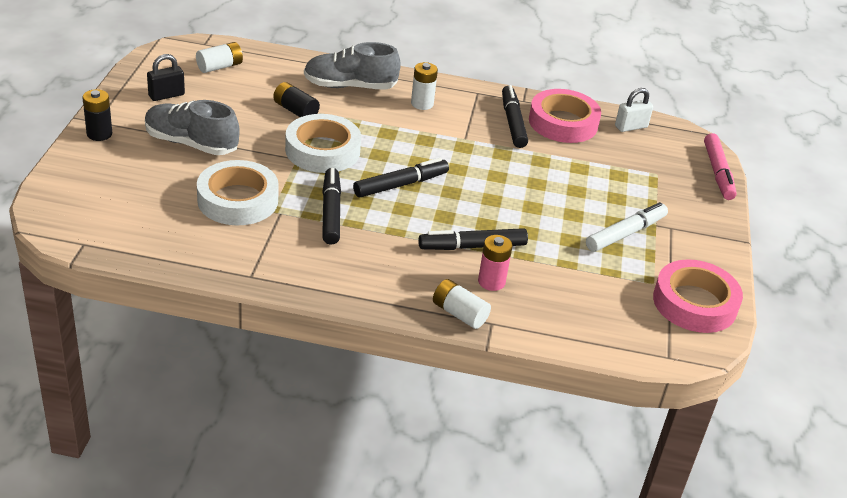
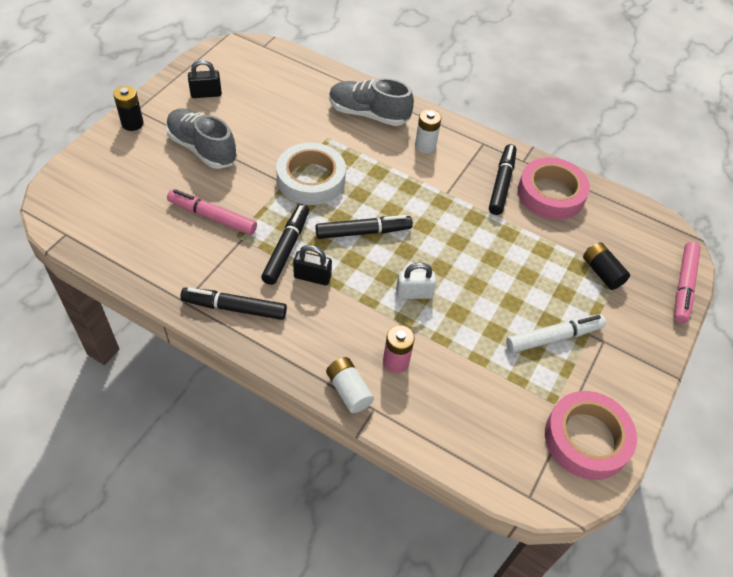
camera: 20 degrees right, 15 degrees up
white battery [196,42,243,73] -> none
white tape [197,160,279,225] -> pink marker [167,189,257,235]
black battery [273,82,320,117] -> black battery moved to [583,242,630,290]
black marker [418,228,528,250] -> black marker moved to [180,288,287,320]
white padlock [615,88,653,132] -> white padlock moved to [396,263,436,299]
none -> black padlock [293,245,332,285]

